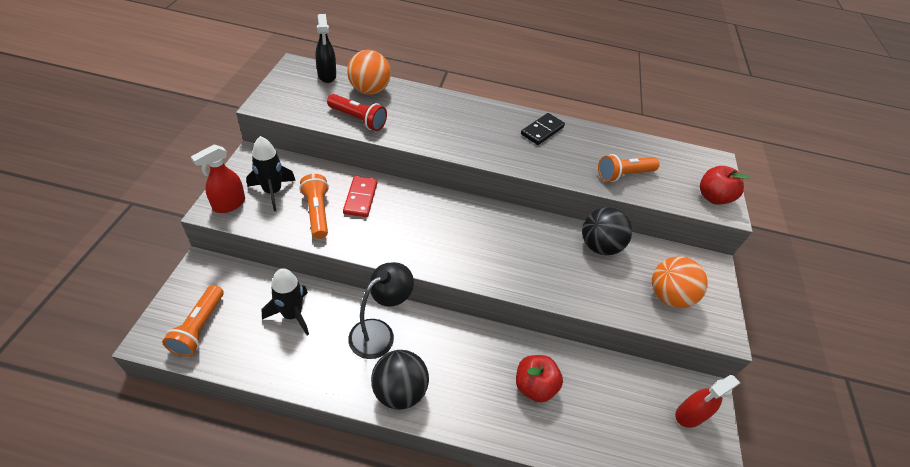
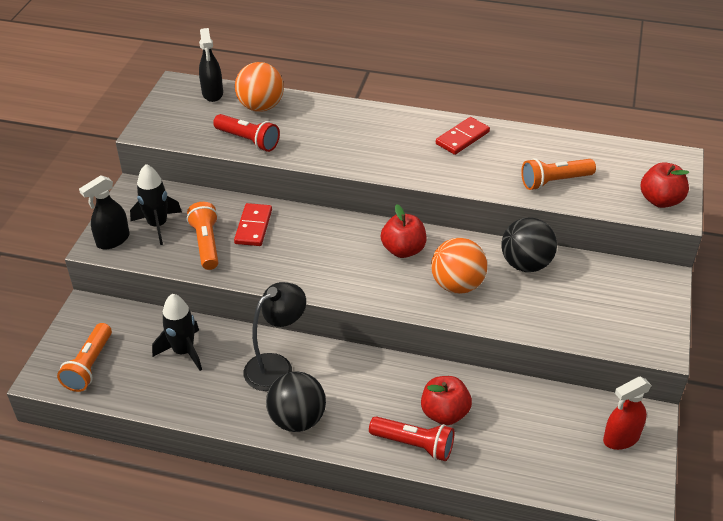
camera: 10 degrees right, 5 degrees down
red spray bottle [191,144,245,213] -> black spray bottle [79,175,130,249]
black domino [521,113,565,145] -> red domino [436,117,490,155]
orange ball [652,256,708,308] -> orange ball moved to [431,238,487,294]
none -> red flashlight [369,416,454,461]
none -> red apple [381,204,426,258]

